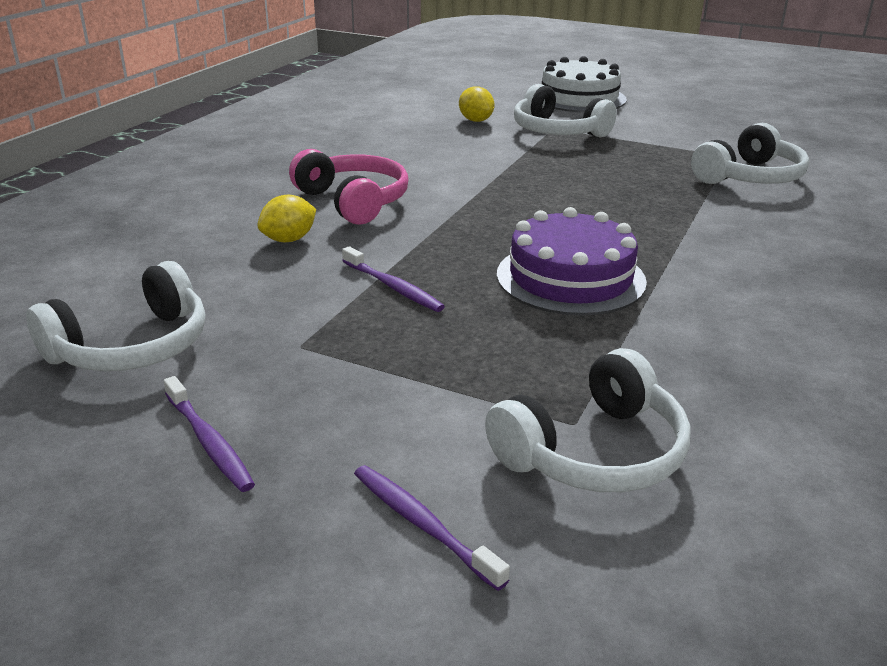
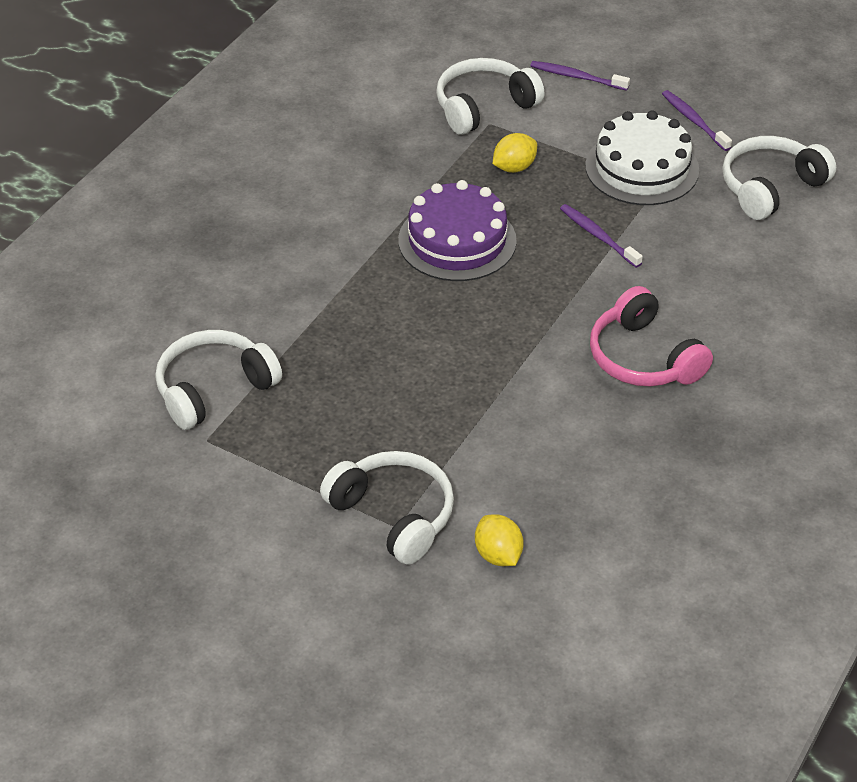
camera: 175 degrees left, 15 degrees up
yellow lemon [257,195,316,242] -> yellow lemon moved to [493,133,537,173]
purple toothbrush [354,465,510,591] -> purple toothbrush turned 150 degrees clockwise [530,61,630,91]
white cake [542,56,627,112] -> white cake moved to [585,110,699,205]

